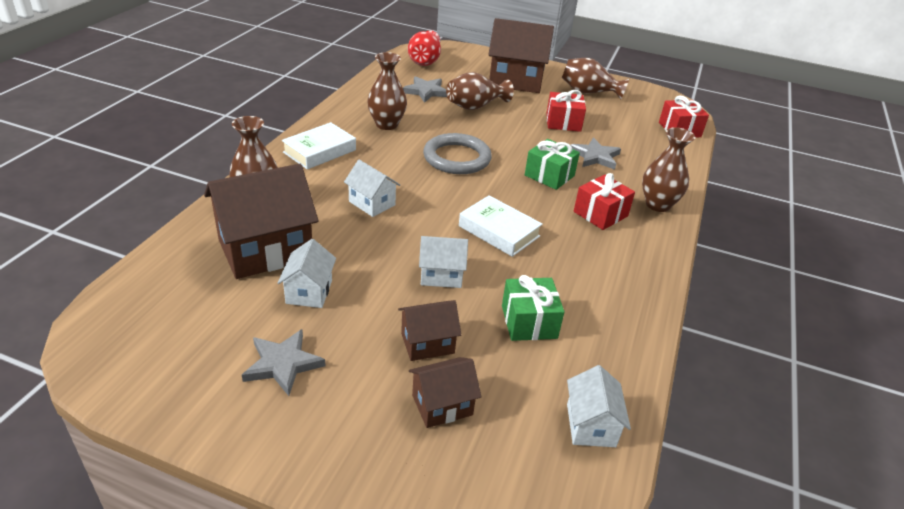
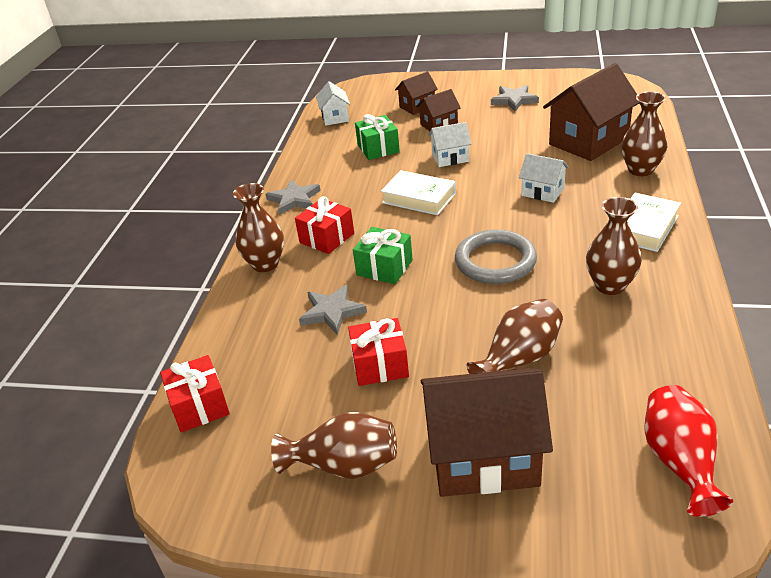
camera: 175 degrees right, 0 degrees up
white house [278,239,336,308] -> none
grey star [403,76,447,103] -> grey star moved to [266,180,320,215]

